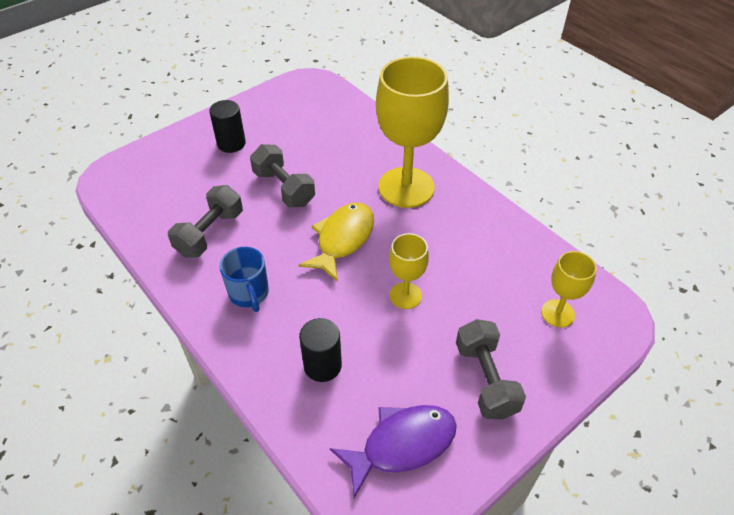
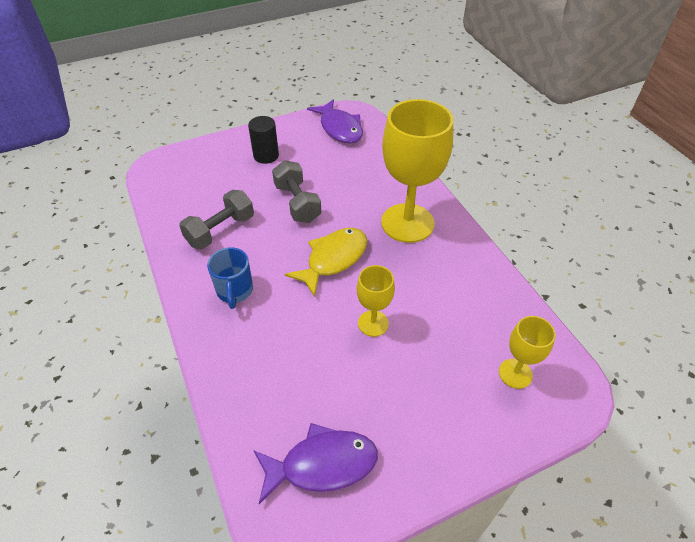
camera: 15 degrees right, 0 degrees up
black cylinder [299,318,342,382] -> none
grey dumbbell [456,319,526,420] -> none
none -> purple fish [307,99,363,143]

